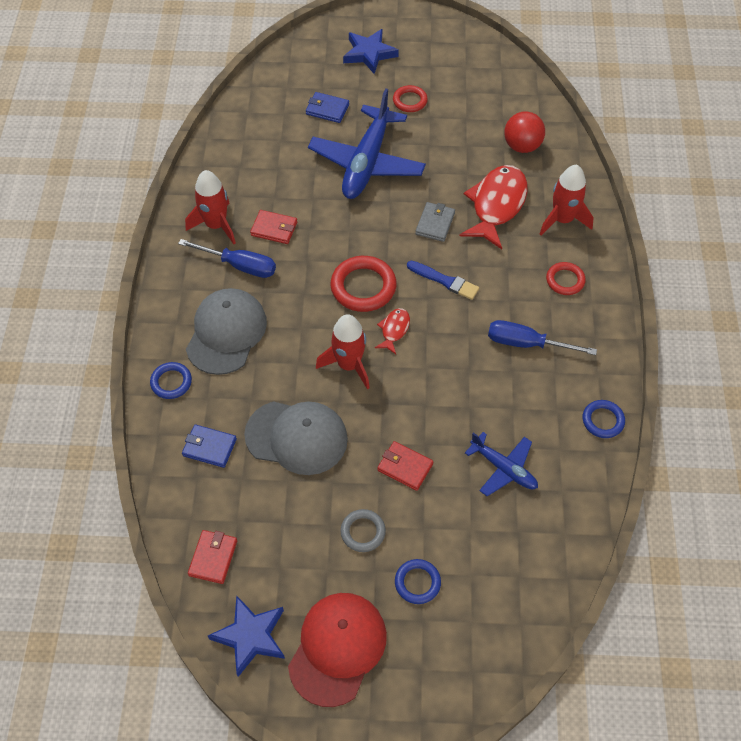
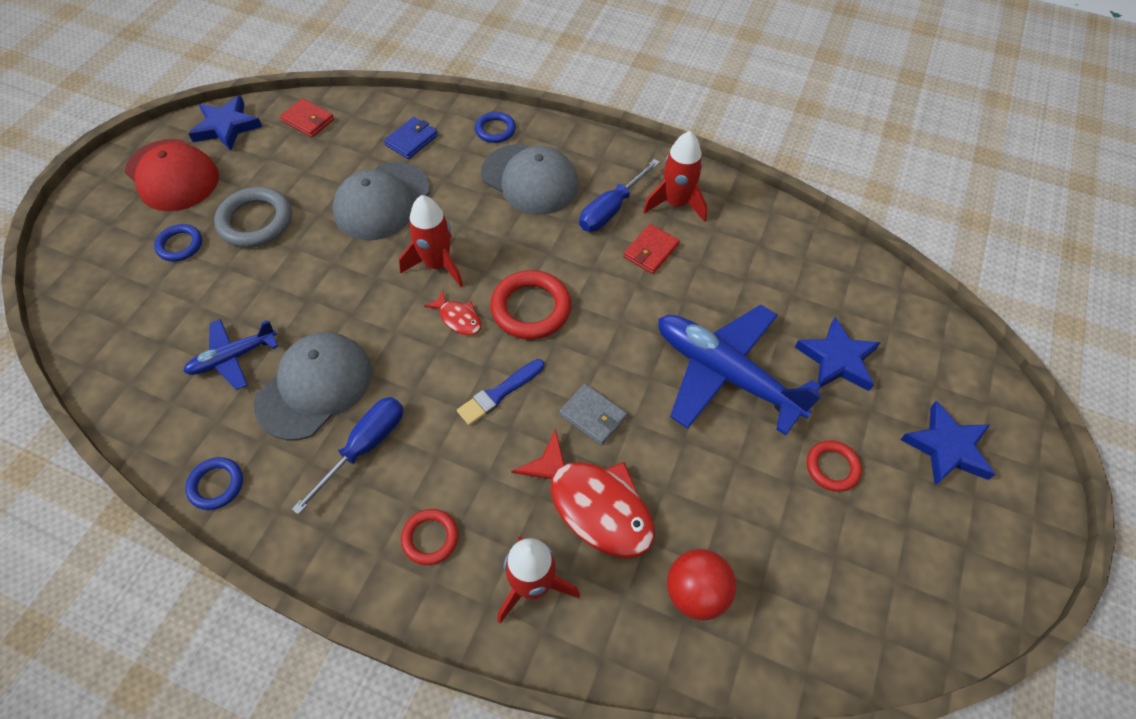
camera: 110 degrees right, 0 degrees up
blue wallet [306,92,349,123] -> blue star [795,317,881,391]
grey ring [340,509,386,552] -> grey ring [214,187,292,248], size x1.68
red wallet [377,441,433,491] -> none
none -> grey cap [254,332,372,440]

